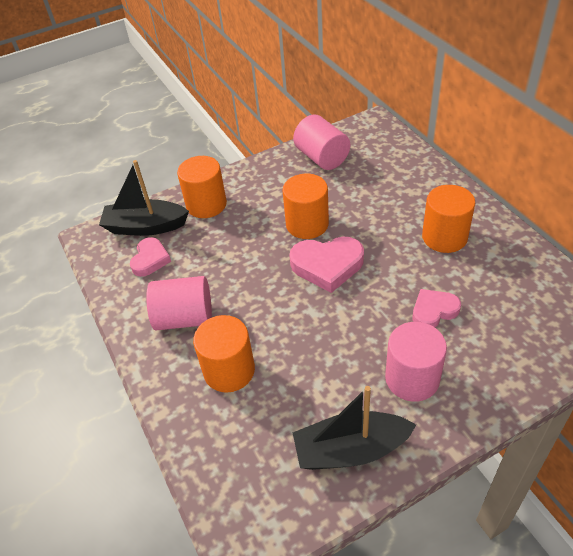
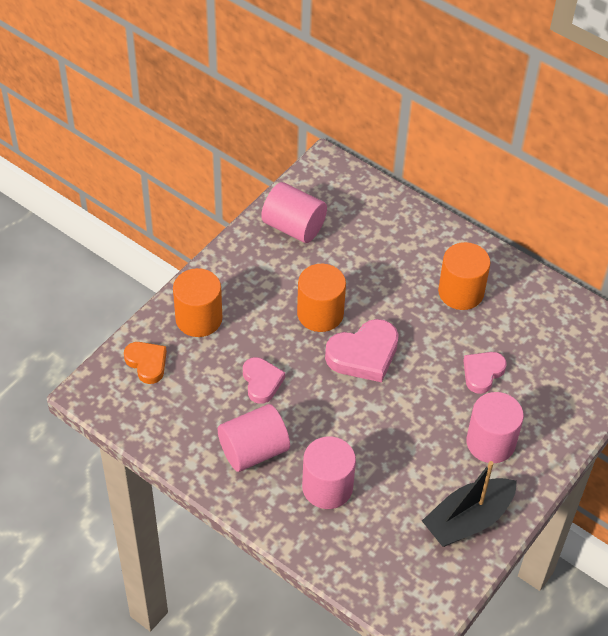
camera: 30 degrees left, 5 degrees up
black boat [99,160,189,236] -> orange heart [124,342,167,384]
pink heart [130,237,171,277] -> pink heart moved to [243,357,285,404]
orange cylinder [193,315,255,393] -> pink cylinder [302,436,356,509]

